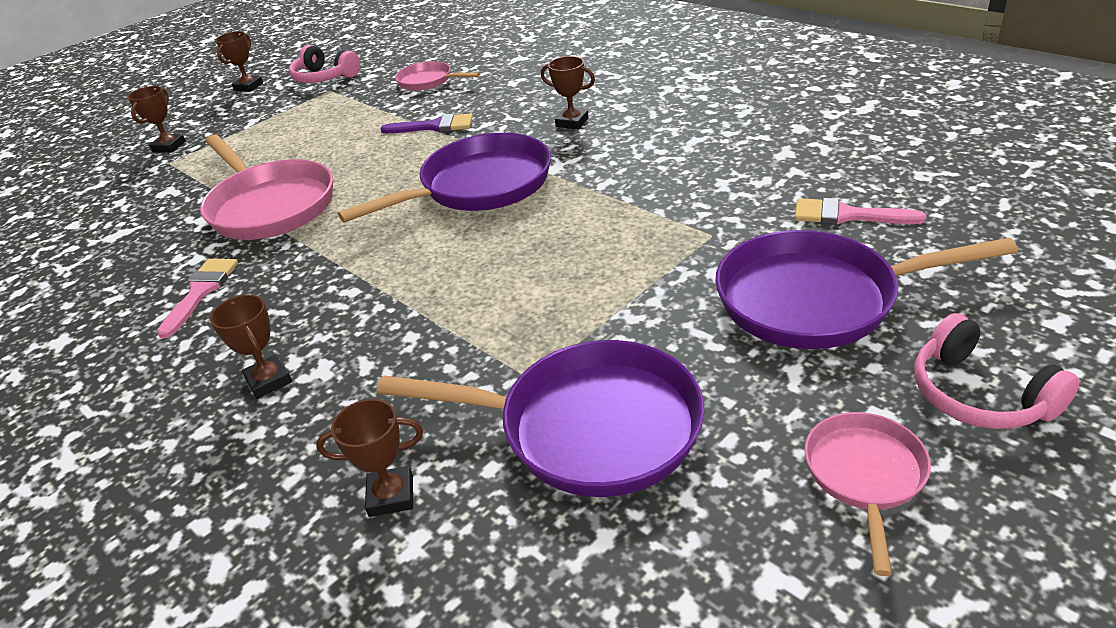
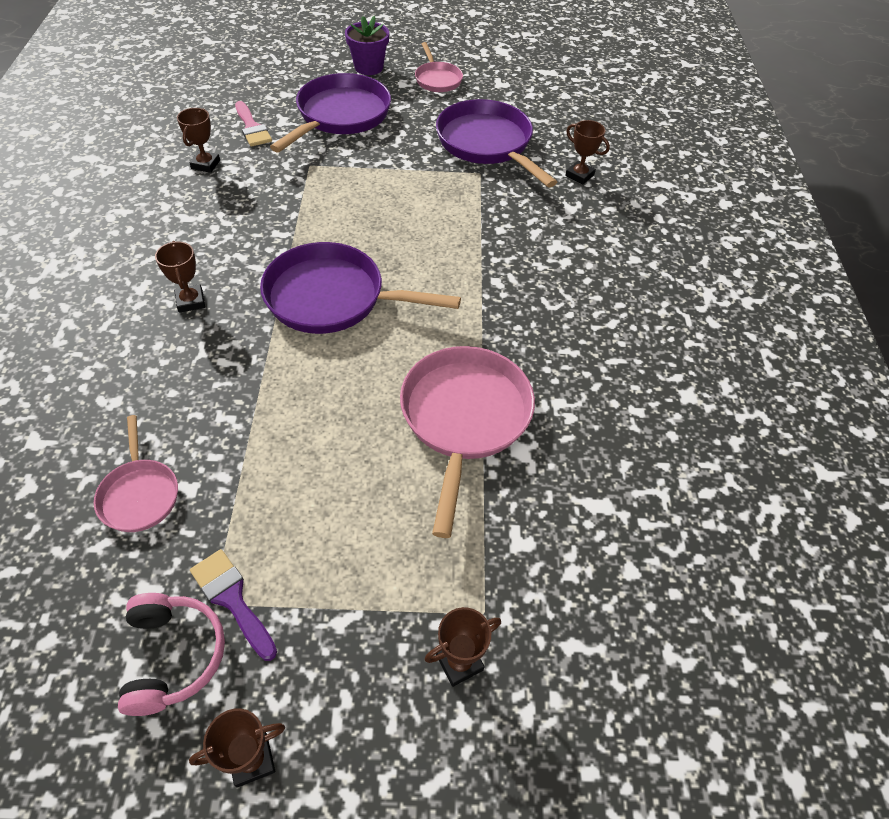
camera: 140 degrees left, 15 degrees up
pink brush [157,259,238,338] -> none
brown trophy [210,295,292,399] -> brown trophy moved to [177,108,220,173]
purple brush [381,114,473,133] -> purple brush moved to [190,549,277,661]
purple pan [715,230,1018,349] -> purple pan turned 105 degrees counterclockwise [270,73,391,153]
pink pan [804,412,931,576] -> pink pan turned 75 degrees counterclockwise [415,42,463,92]
pink headphones [915,313,1080,429] -> purple flower pot [345,16,389,75]

